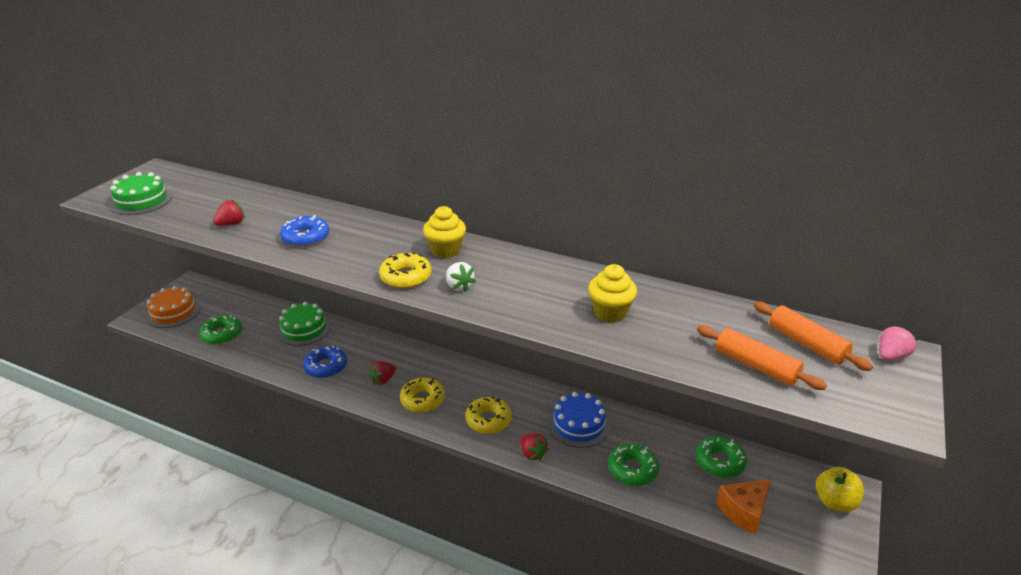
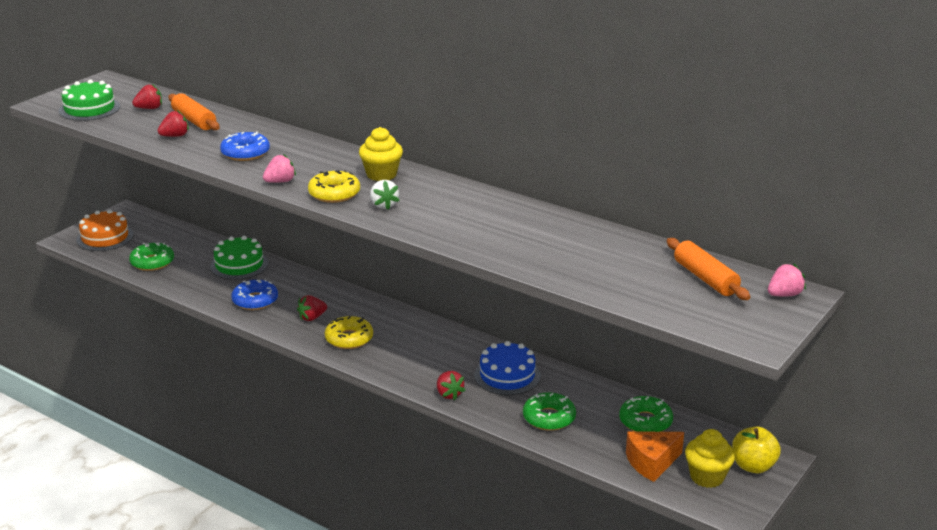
camera: 10 degrees right, 5 degrees down
yellow donut [465,397,512,434] -> none
yellow cupcake [588,264,637,322] -> yellow cupcake moved to [685,429,735,488]
orange rolling pin [697,325,827,390] -> orange rolling pin moved to [168,93,220,130]
none -> red strawberry [132,84,162,109]
none -> pink strawberry [263,154,296,183]

